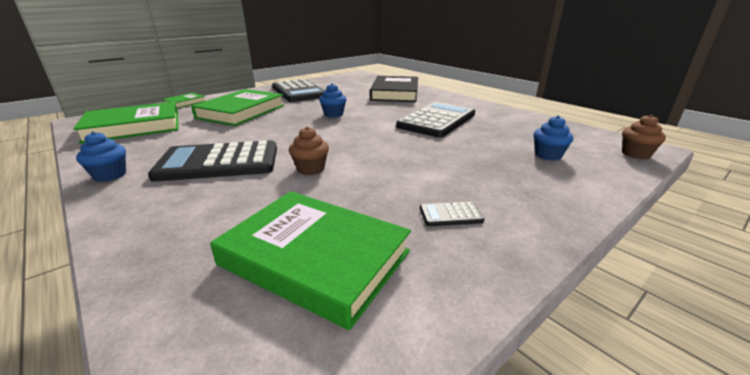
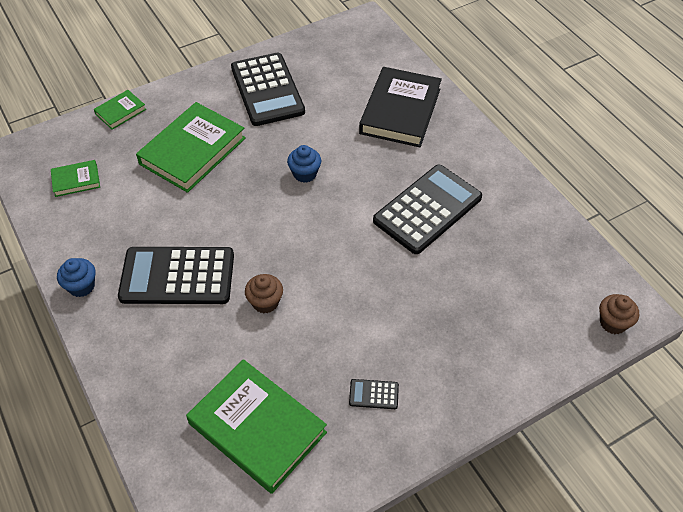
camera: 10 degrees right, 25 degrees up
green book [73,102,179,144] -> green book [51,160,100,197], size x0.48
blue cupcake [533,116,573,161] -> none

